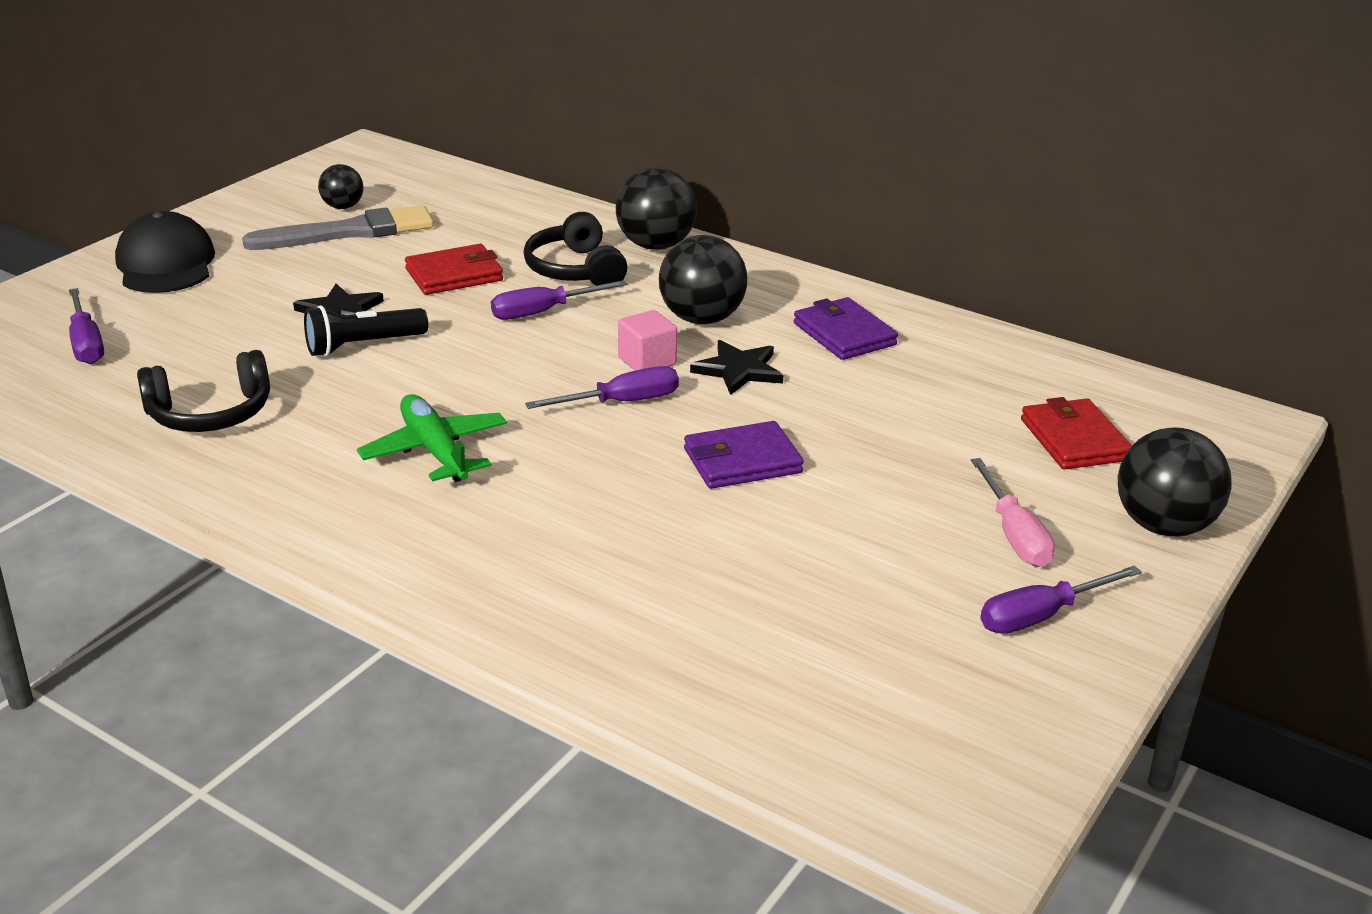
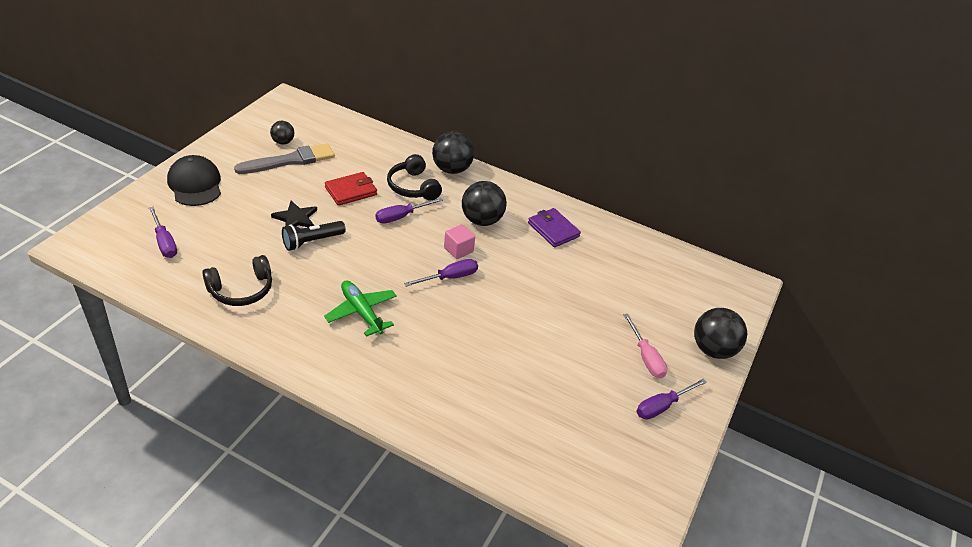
camera: 10 degrees left, 10 degrees up
purple wallet [684,421,804,489] -> none
black star [690,340,784,395] -> none
red wallet [1021,397,1132,469] -> none

